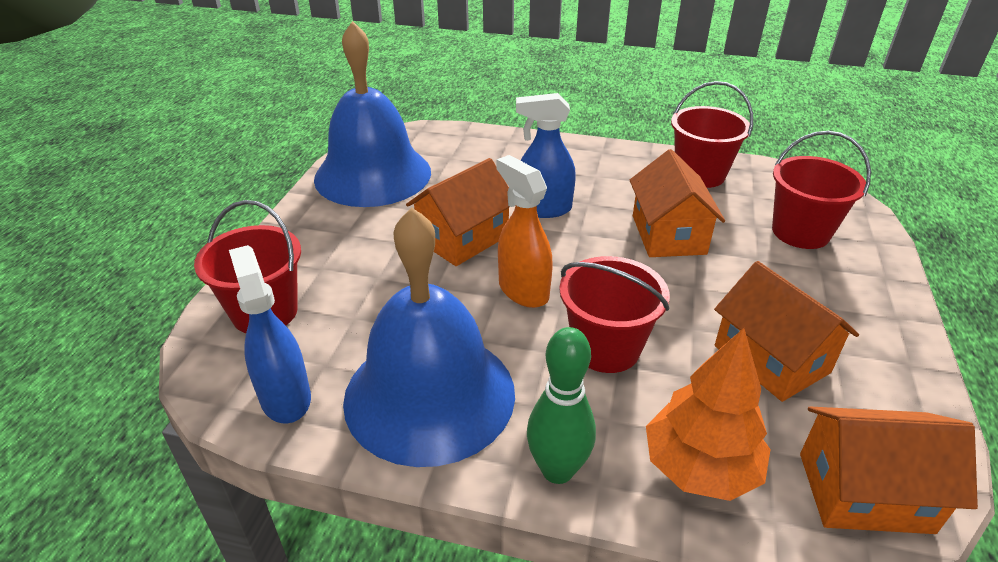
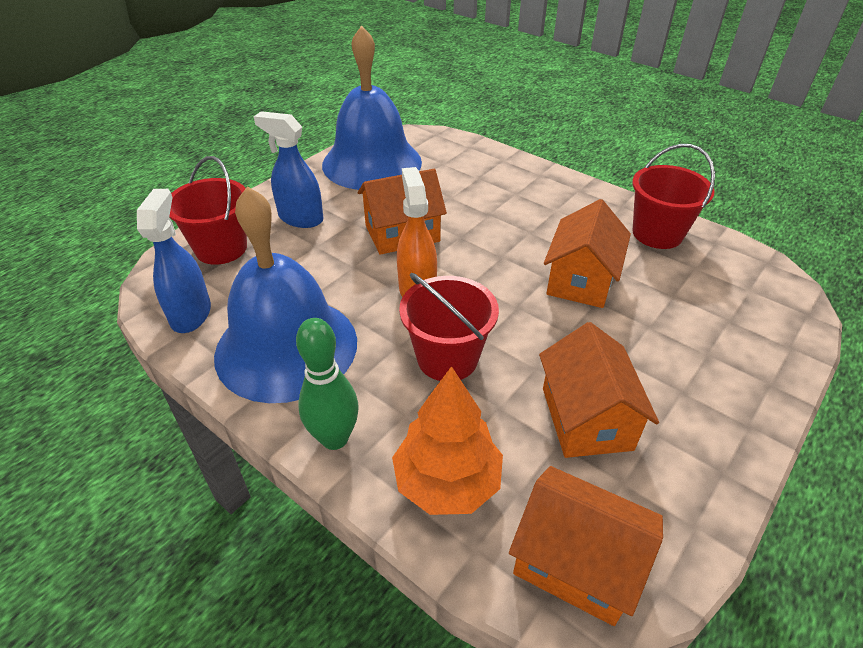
camera: 25 degrees right, 5 degrees up
blue spray bottle [516,93,576,218] -> blue spray bottle moved to [254,111,323,228]
red bucket [772,131,871,249] -> none

